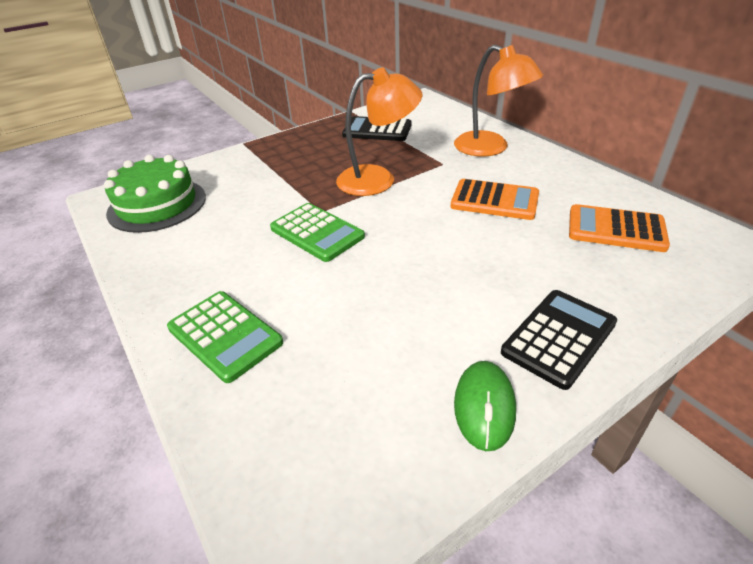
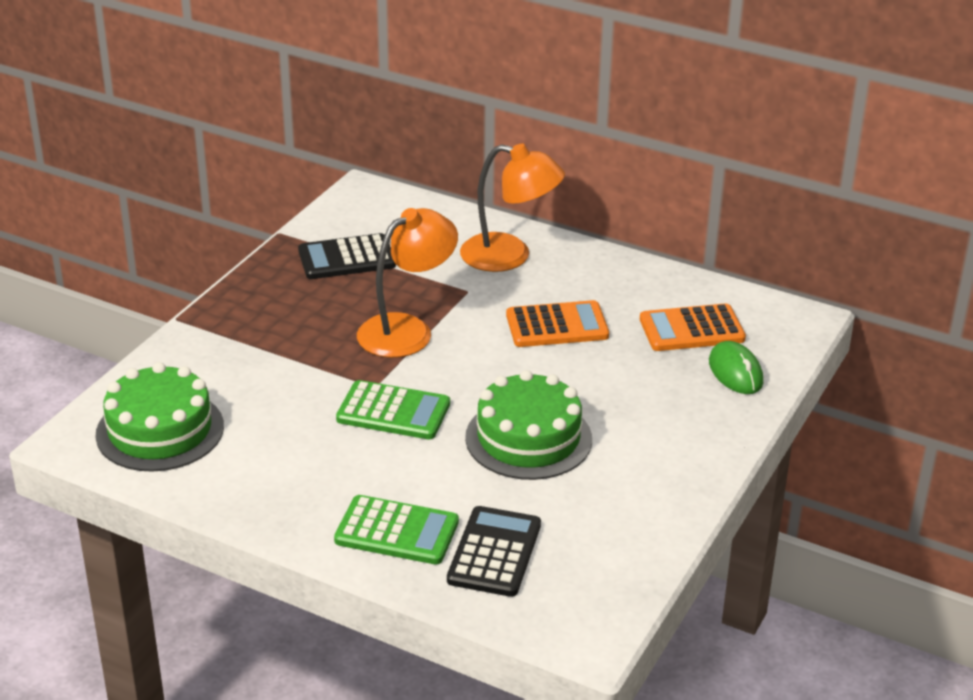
camera: 30 degrees left, 5 degrees down
green mouse [454,361,516,451] -> green mouse moved to [709,341,763,394]
black calculator [501,290,617,390] -> black calculator moved to [447,506,541,597]
none -> green cake [465,370,592,480]

